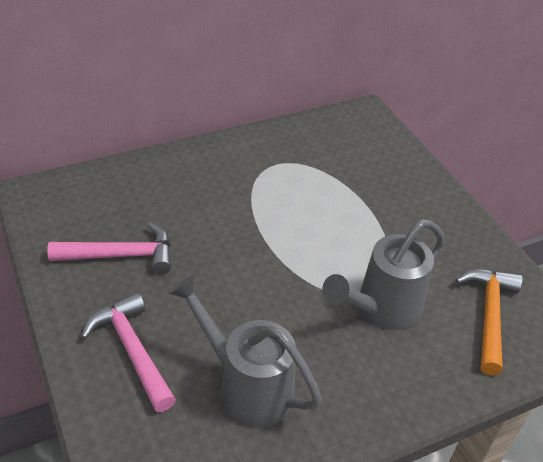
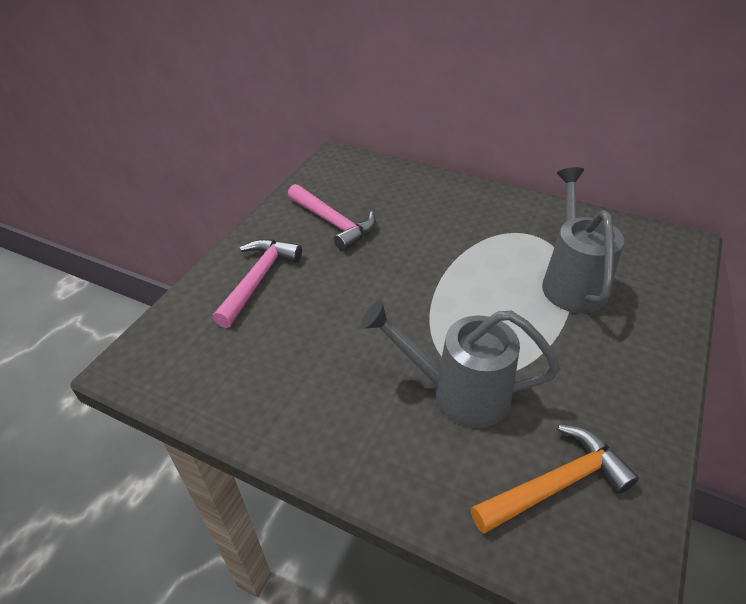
camera: 55 degrees right, 0 degrees up
grey watering can [168,275,322,428] -> grey watering can moved to [542,167,624,313]

